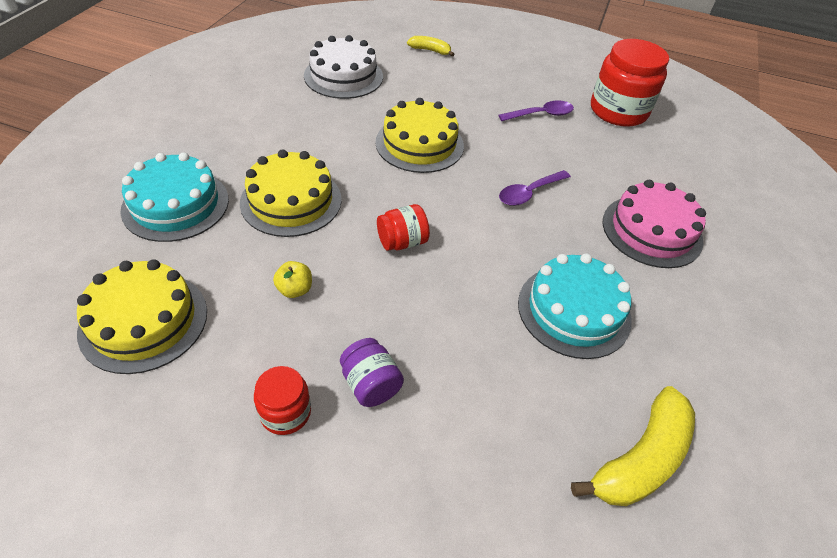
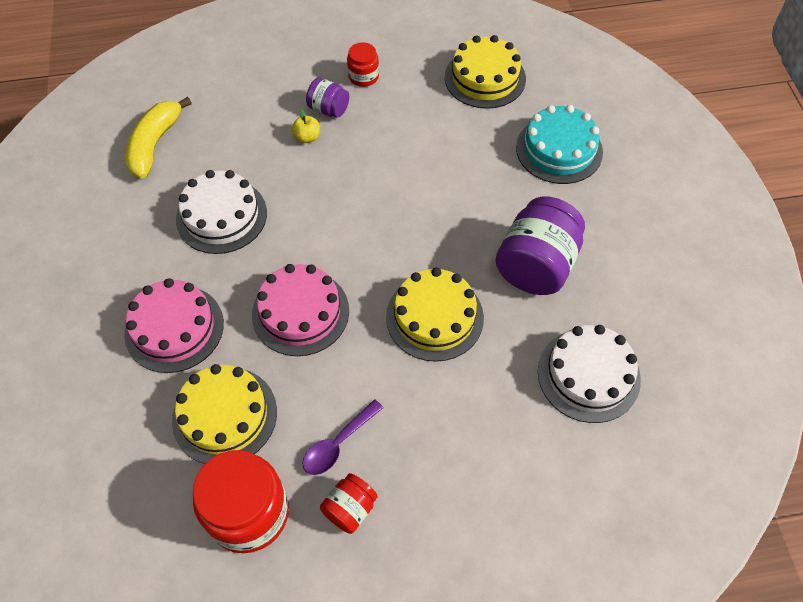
camera: 155 degrees right, 10 degrees up
yellow cake [240,149,341,237] -> yellow cake moved to [172,364,277,464]
yellow apple [273,261,312,298] -> yellow apple moved to [292,109,320,143]
red jar [377,204,430,251] -> red jar moved to [320,473,378,534]
yellow banana [407,36,454,56] -> none
purple spoon [499,170,571,206] -> pink cake [252,264,349,356]
turquoise cake [518,253,632,359] -> white cake [176,170,267,254]
none -> purple jar [496,197,585,295]

